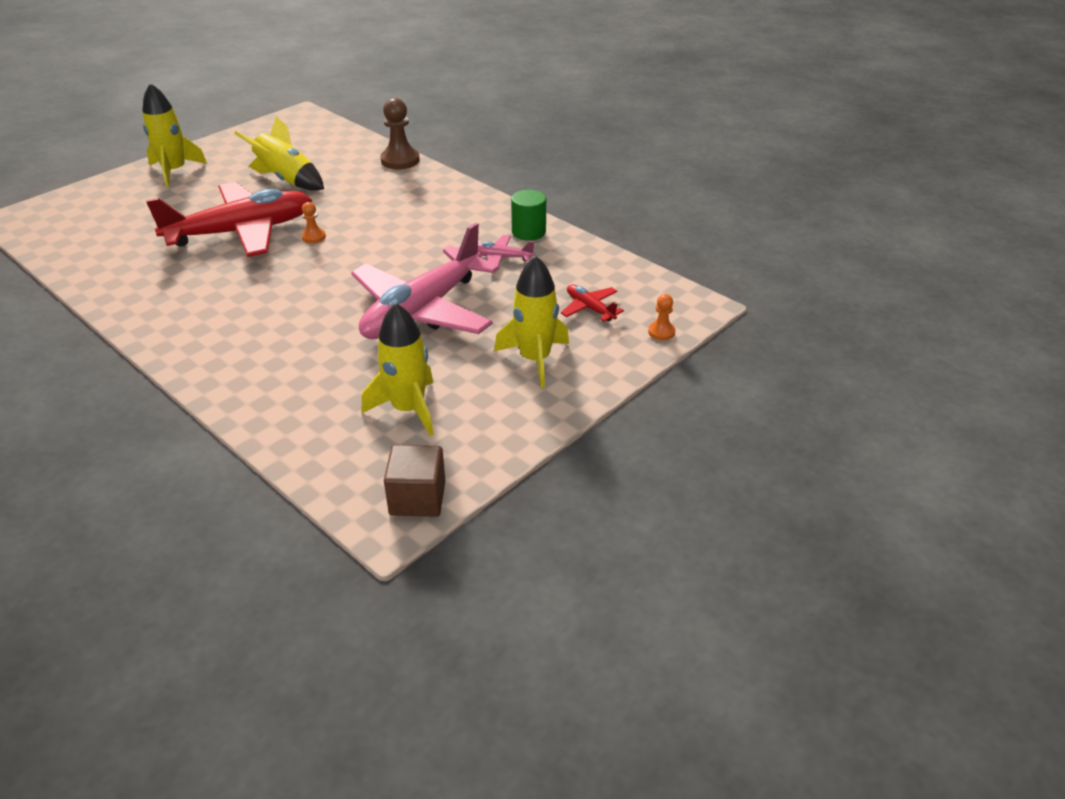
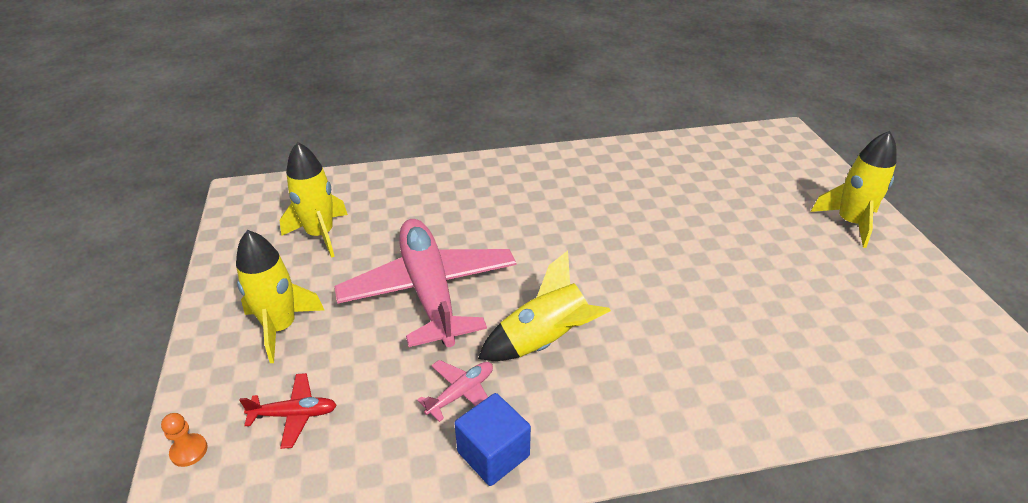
camera: 125 degrees right, 0 degrees up
red plane [146,182,312,257] -> none
yellow rocket [234,116,324,191] -> yellow rocket moved to [478,251,611,361]
orange pawn [302,202,326,243] -> none
brown pawn [380,98,420,170] -> none
brown cube [384,445,445,517] -> none
green cylinder [511,190,546,241] -> blue cube [454,393,531,486]

